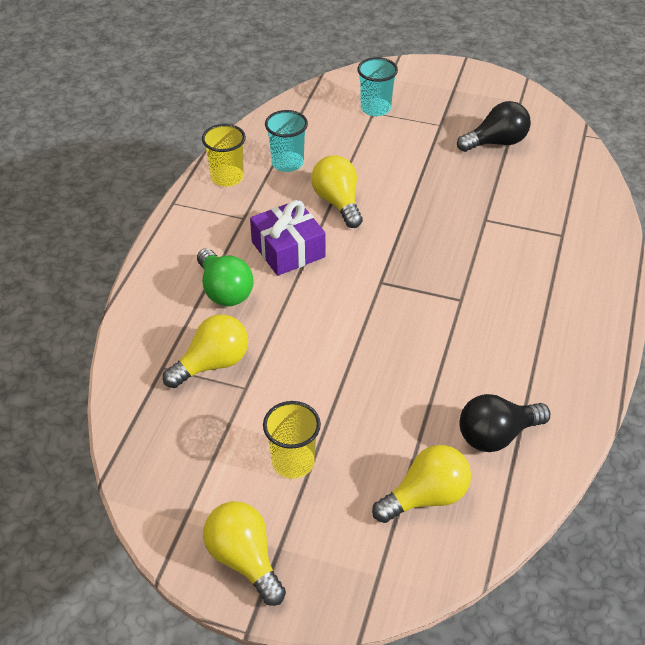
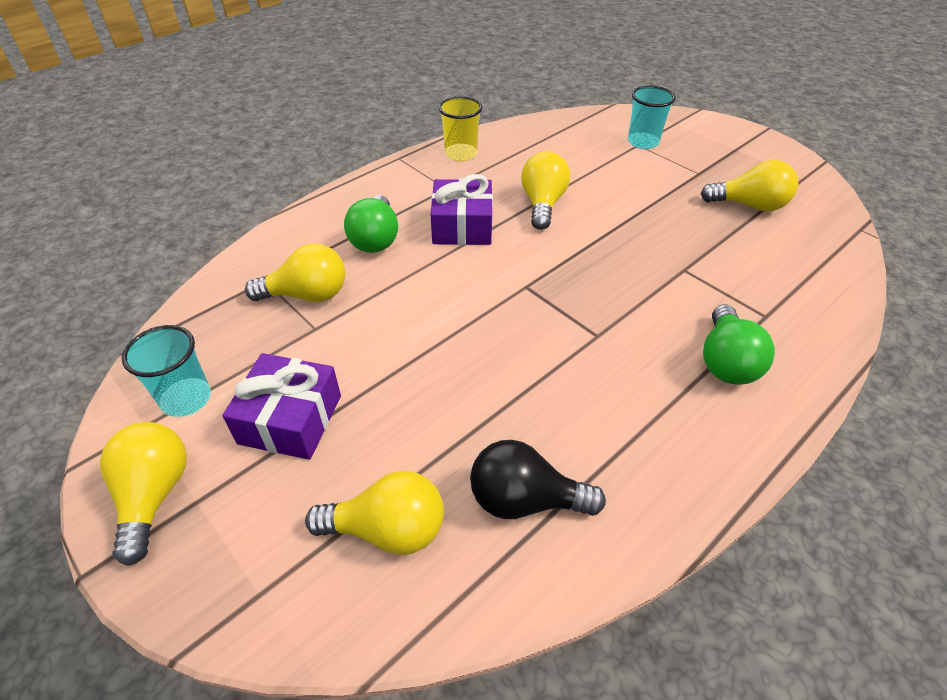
camera: 30 degrees right, 0 degrees up
yellow cup [263,401,321,479] -> purple gift [222,353,341,460]
turquoise cup [265,110,308,172] -> turquoise cup moved to [122,325,211,417]
black light bulb [457,101,531,152] -> yellow light bulb [701,160,798,211]
none -> green light bulb [703,304,775,385]

